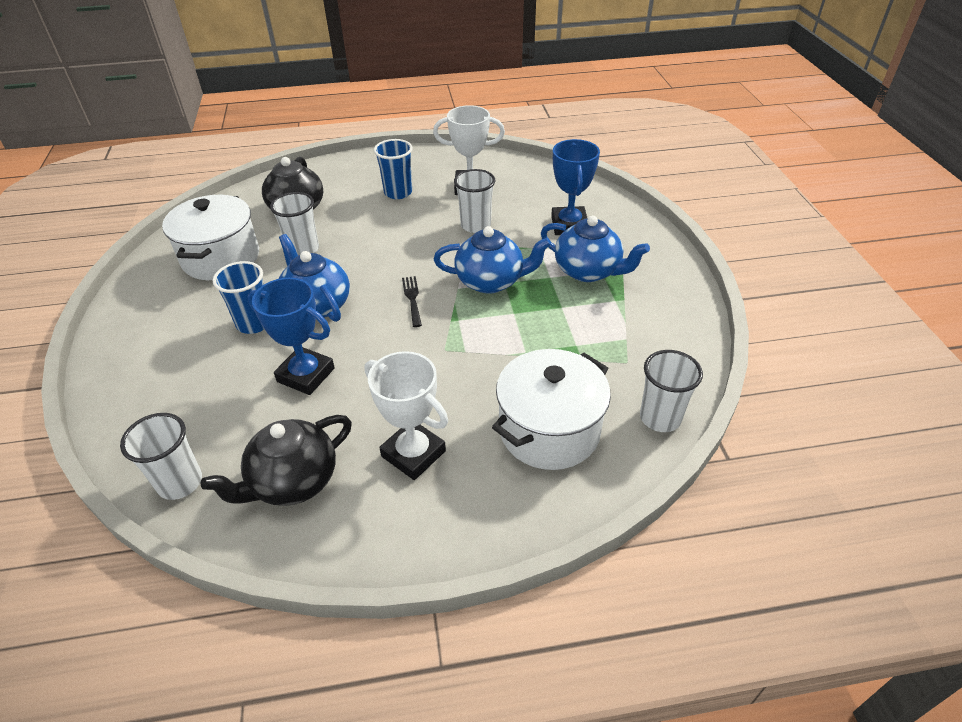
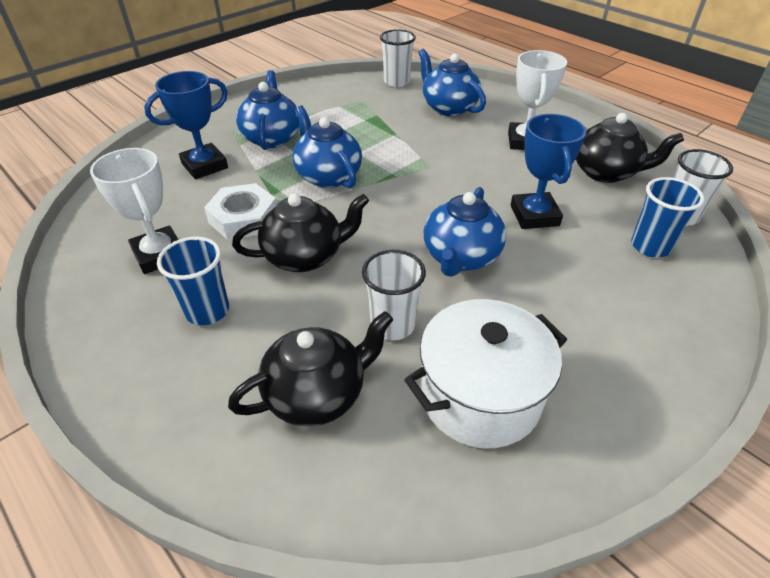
camera: 125 degrees left, 0 degrees up
blue cup [213,261,264,334] -> blue cup moved to [631,177,704,258]
black fork [402,276,422,327] -> none
white cup [454,169,495,233] -> white nut [204,183,277,240]
white pot [492,349,611,470] -> blue teapot [418,49,486,116]
none -> black teapot [232,193,369,272]

